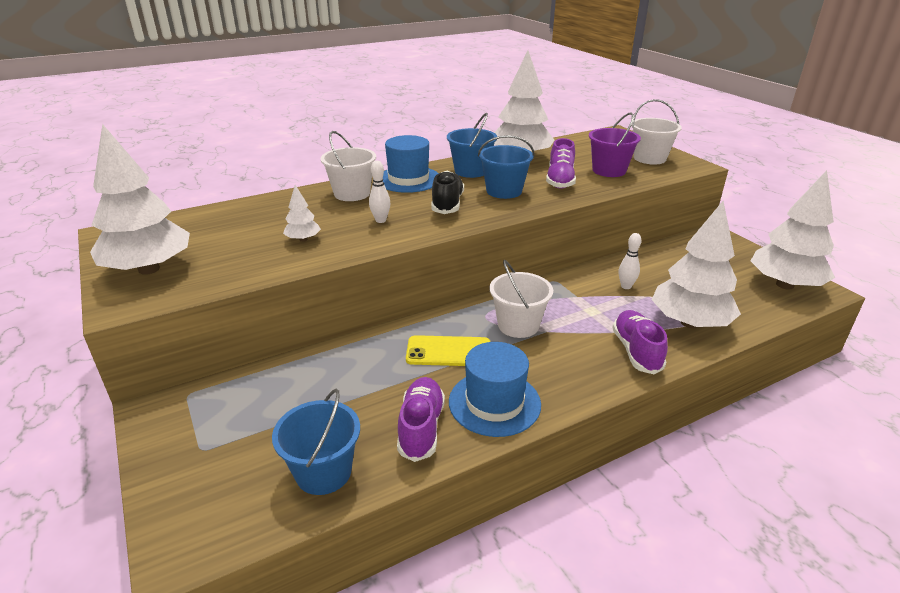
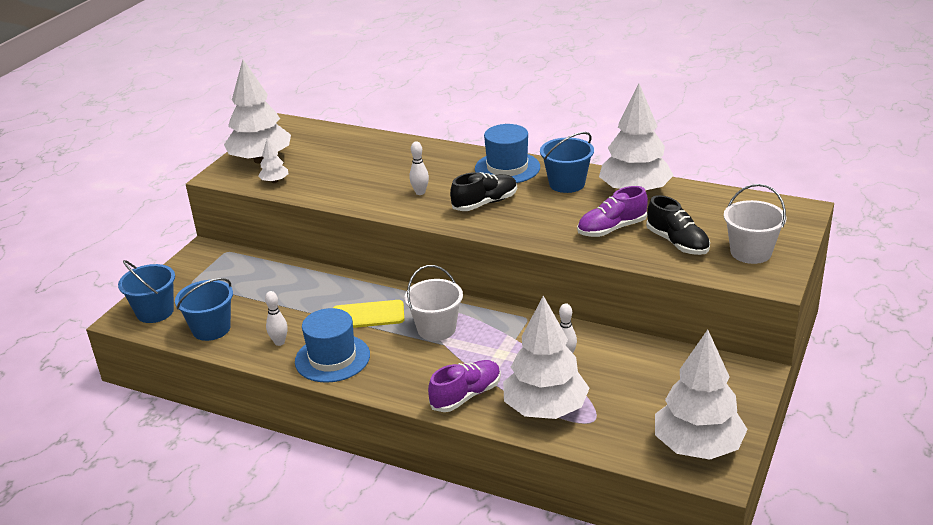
camera: 55 degrees right, 0 degrees up
white tree [283,185,321,242] -> white tree moved to [258,138,288,183]
white bucket [321,131,376,201] -> none
purple shoe [397,377,445,462] -> white bowling pin [265,291,288,346]
yellow phone [406,335,490,366] -> yellow phone turned 60 degrees counterclockwise [333,300,404,328]
blue bucket [478,135,534,199] -> blue bucket moved to [118,260,175,323]
purple bucket [589,112,641,177] -> black shoe [646,195,710,255]

